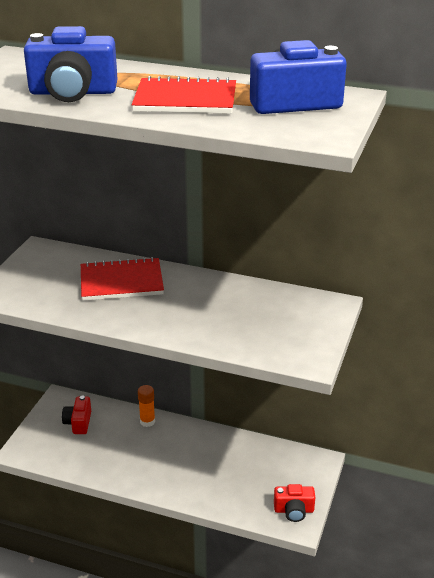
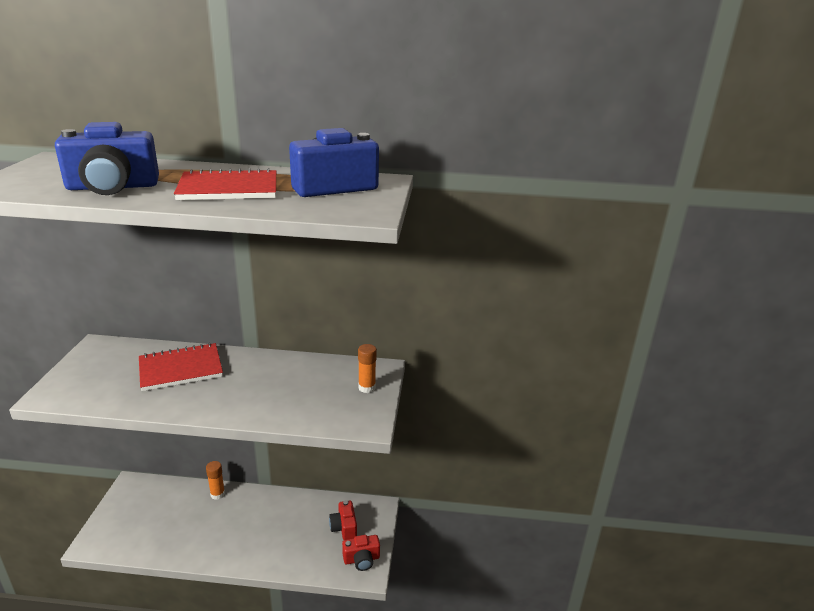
camera: 15 degrees left, 5 degrees down
red camera [62,396,91,434] -> red camera moved to [329,500,357,540]
none -> orange glue stick [358,344,377,393]

